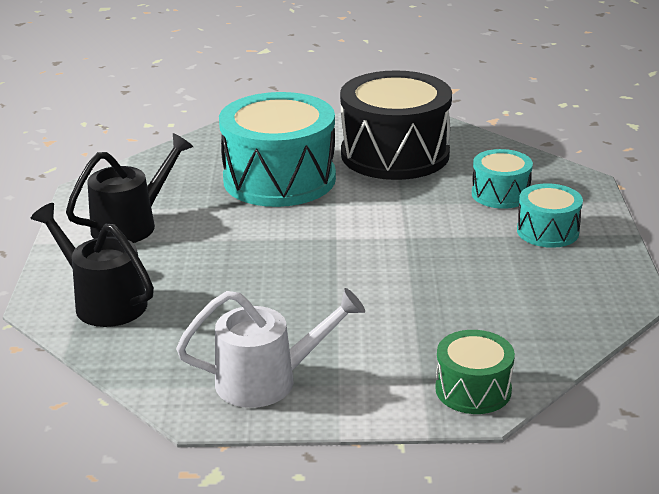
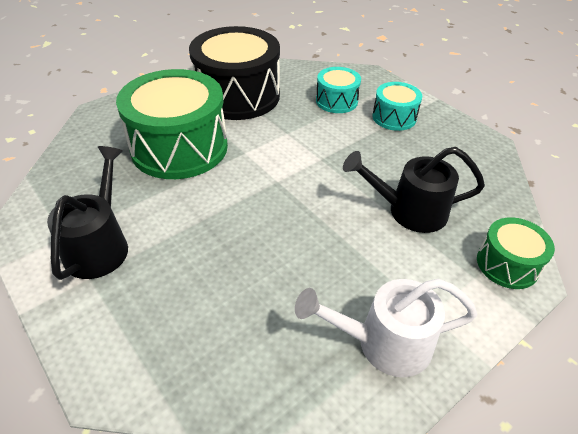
camera: 40 degrees left, 15 degrees up
black watering can [31,203,154,327] -> black watering can moved to [343,147,485,233]
white watering can [176,288,365,408] -> white watering can turned 135 degrees counterclockwise [295,279,477,377]
turquoise drum [219,92,336,207] -> green drum [116,69,228,179]

